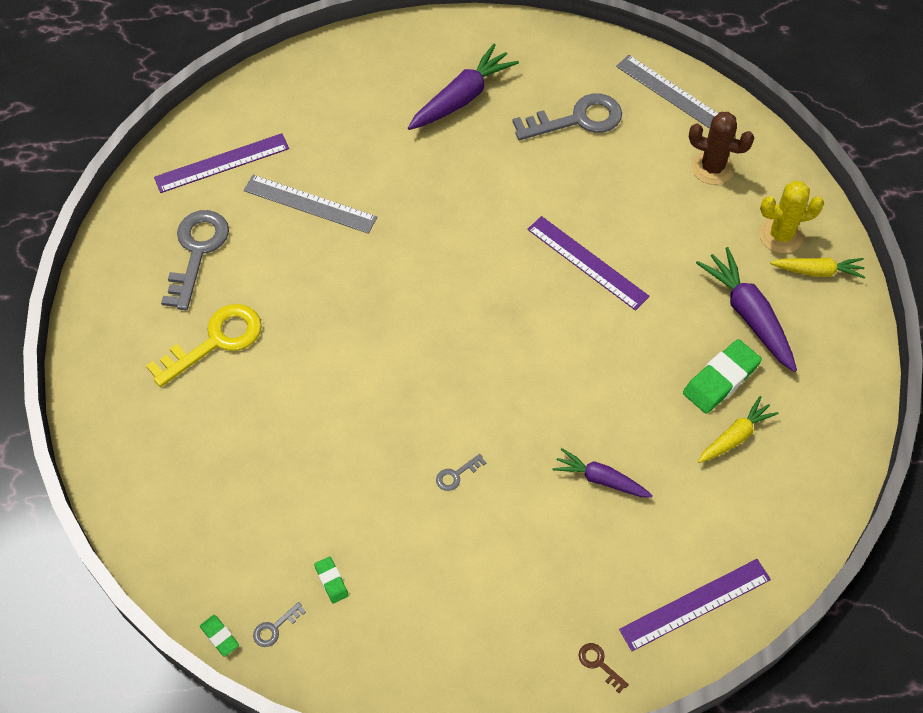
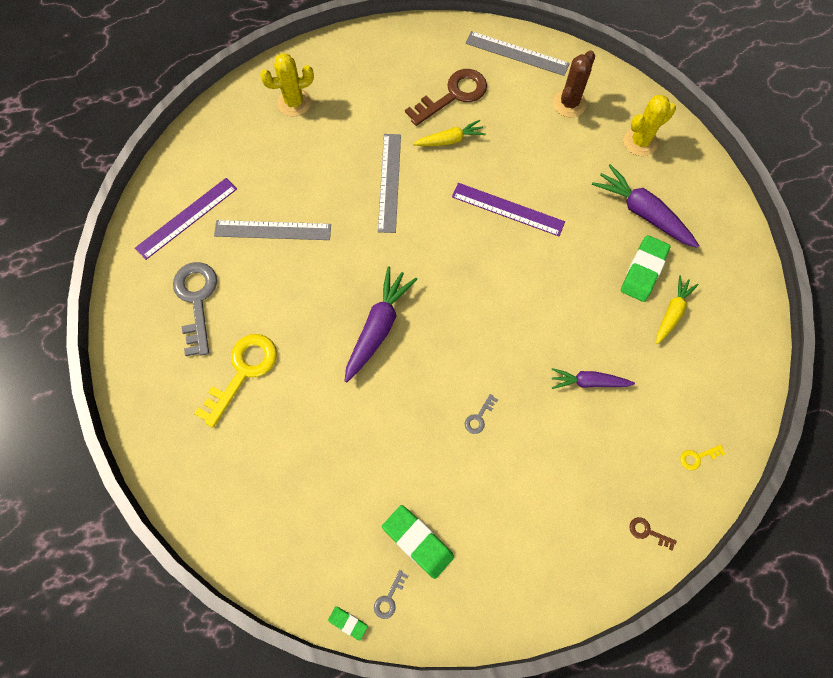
camera: 20 degrees left, 10 degrees up
green eraser [314,556,349,604] -> green eraser [382,505,454,579], size x1.98
purple carrot [408,44,519,130] -> purple carrot moved to [344,266,417,383]
grey key [512,93,622,140] -> brown key [405,69,487,126]
purple ruler [619,559,771,651] -> yellow key [680,445,725,470]
brown cactus [689,112,754,185] -> brown cactus turned 60 degrees counterclockwise [553,51,595,117]
yellow carrot [770,257,866,279] -> yellow carrot moved to [413,120,486,146]
none -> yellow cactus [260,53,314,116]
none -> grey ruler [378,134,401,233]

